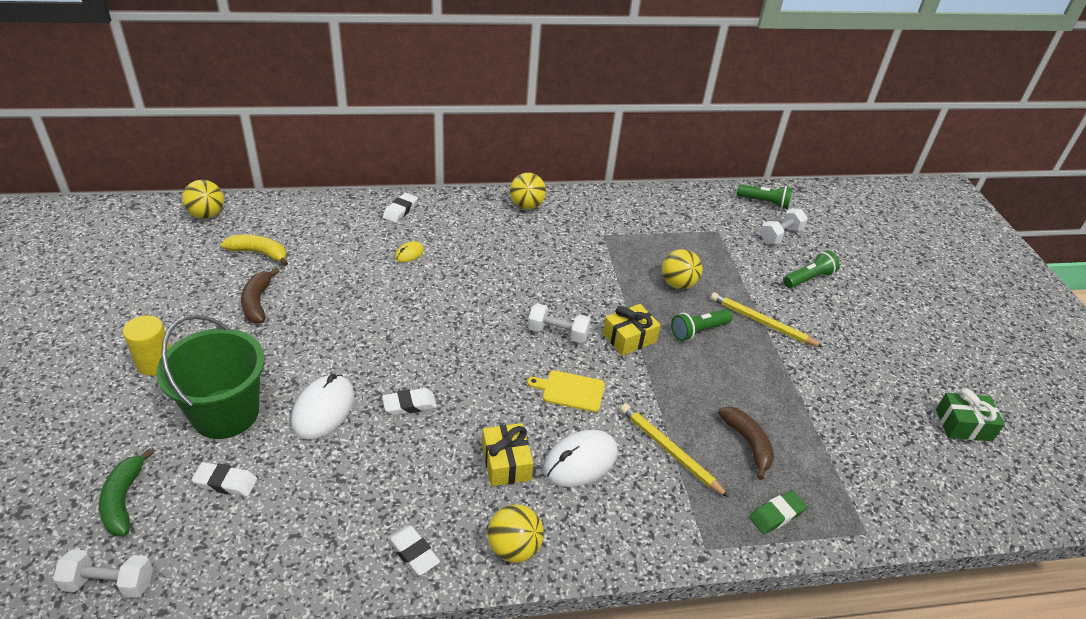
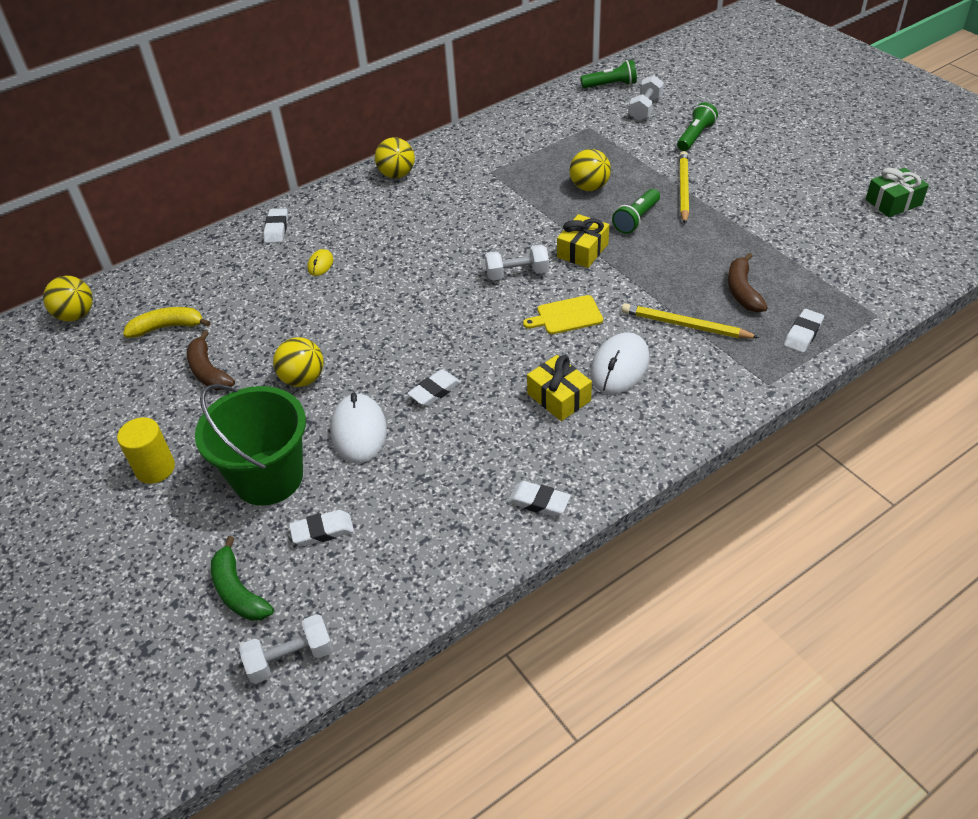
camera: 20 degrees left, 5 degrees up
yellow ball [487,505,544,563] -> yellow ball moved to [273,337,324,387]
yellow pencil [710,292,823,347] -> yellow pencil turned 90 degrees clockwise [679,151,689,224]
brown banana [718,406,774,480] -> brown banana turned 135 degrees counterclockwise [728,253,768,313]
green eraser [749,491,807,534] -> white eraser [784,309,824,353]

